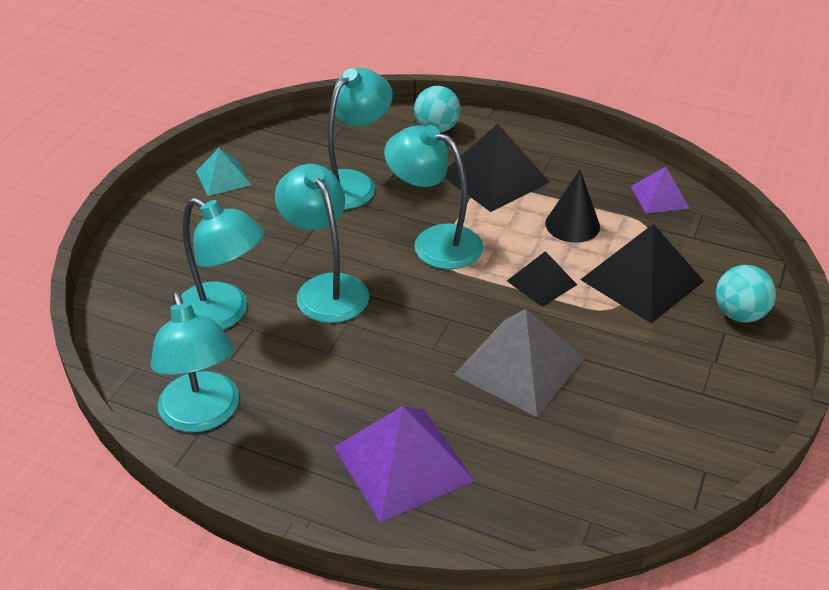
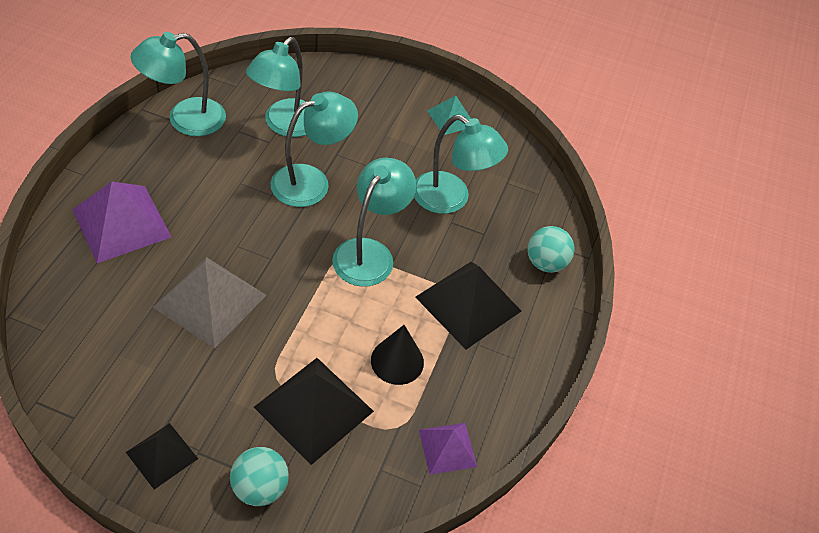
camera: 80 degrees right, 10 degrees up
black pyramid [507,251,577,307] -> black pyramid moved to [126,423,198,489]

